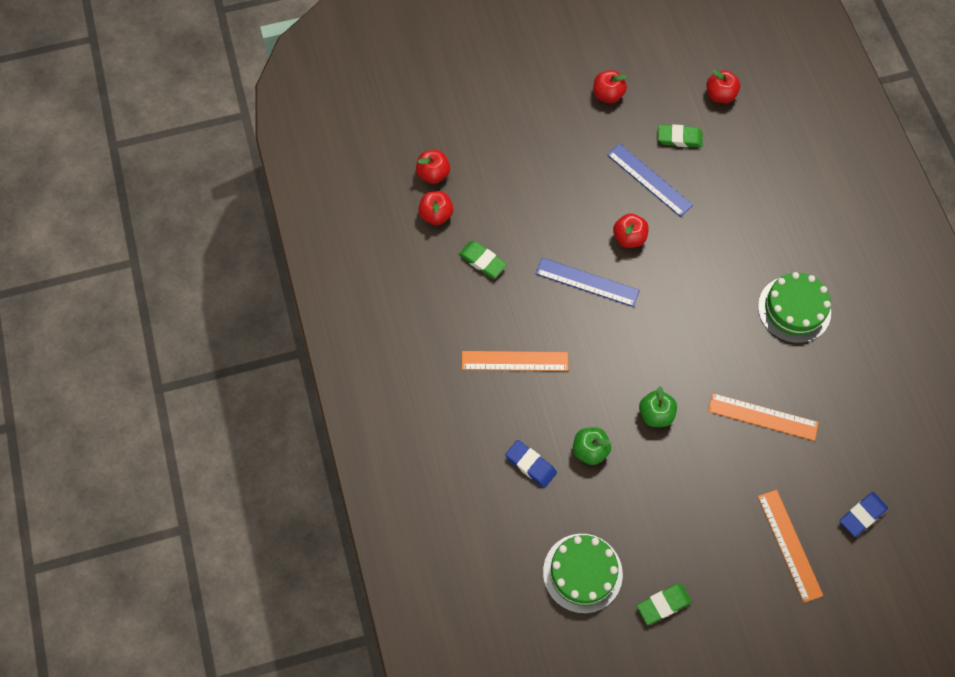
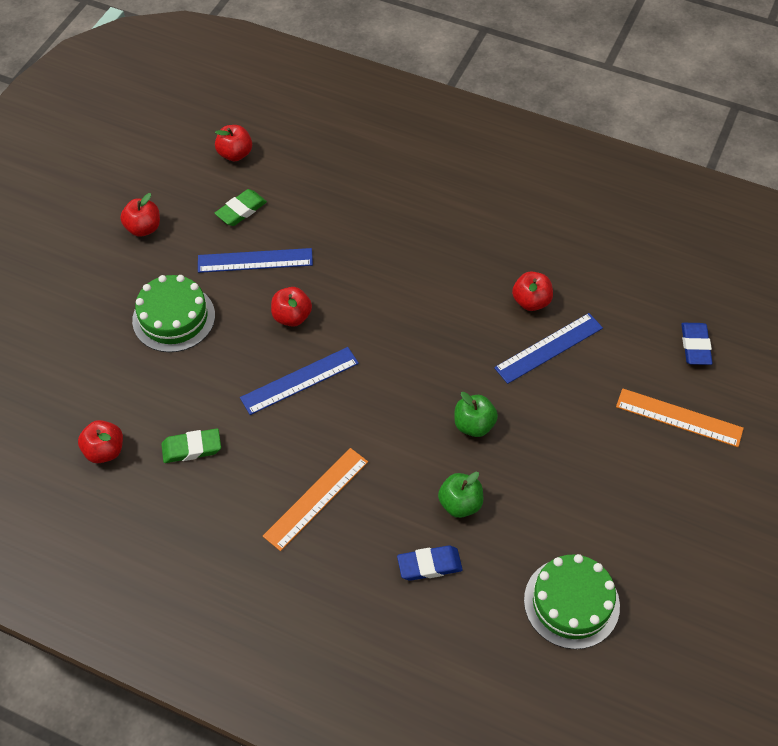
camera: 50 degrees left, 10 degrees down
red apple [416,150,450,184] -> red apple moved to [512,272,553,311]
green eraser [637,583,692,625] -> none
orange ruler [708,393,819,441] -> blue ruler [494,313,603,384]
green cake [758,272,831,343] -> green cake moved to [132,275,215,352]

